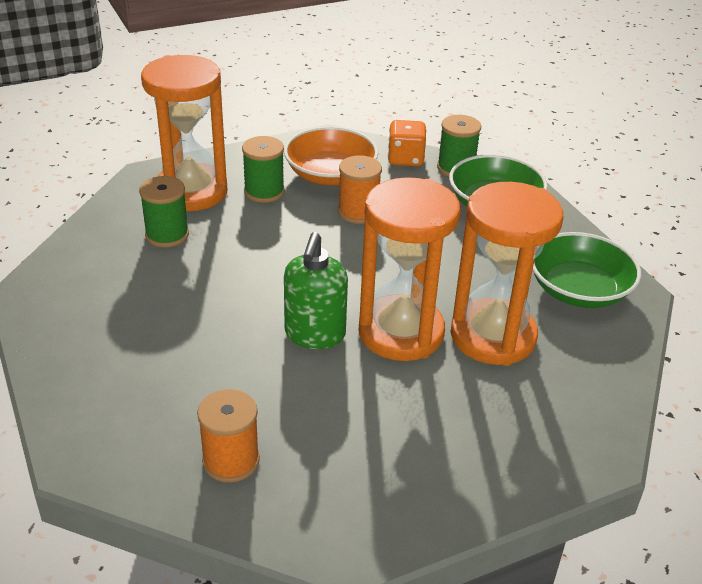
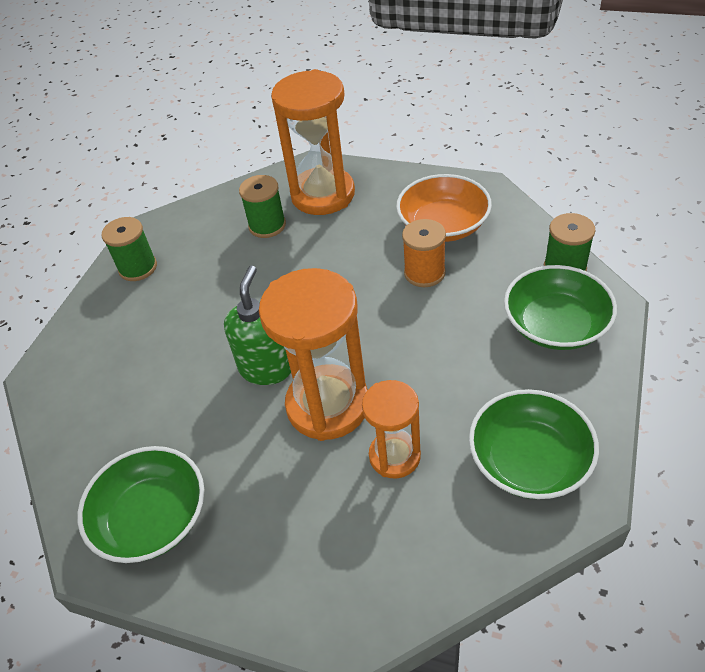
camera: 50 degrees right, 10 degrees up
orange spool [197,389,260,483] -> none
green spool [242,136,285,203] -> green spool moved to [102,217,157,281]
green soap dispenser [284,232,348,349] -> green soap dispenser turned 135 degrees clockwise [224,266,291,385]
orange dice [388,120,426,166] -> none
orange hourglass [451,182,563,366] -> orange hourglass [362,380,421,478], size x0.58
none -> green bowl [77,446,204,563]

